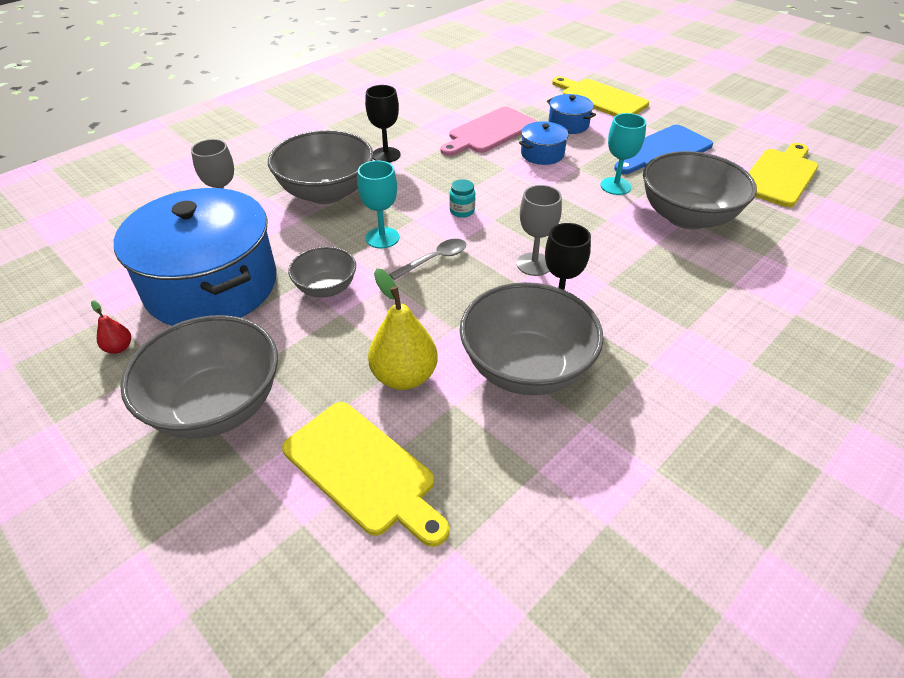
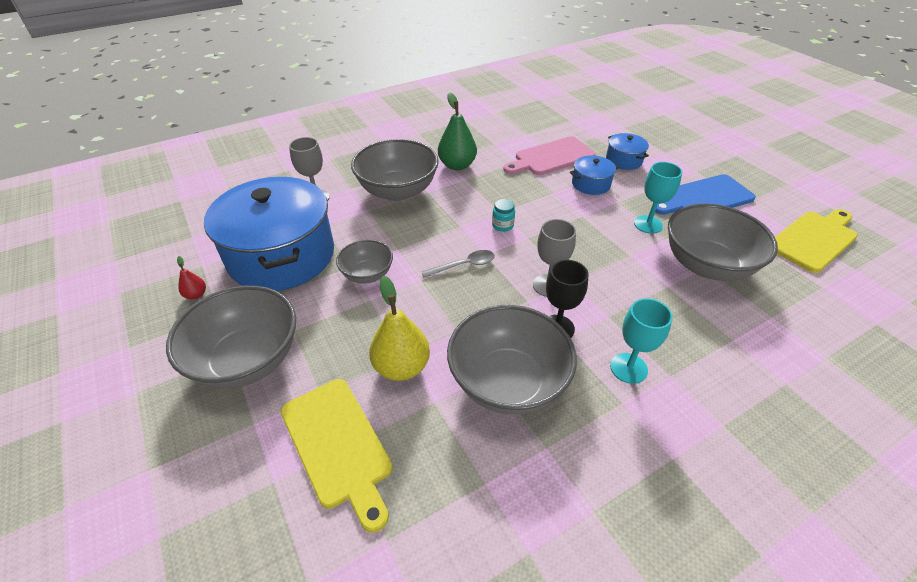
camera: 15 degrees right, 0 degrees up
turquoise goblet [357,160,399,248] -> turquoise goblet moved to [610,298,673,384]
black goblet [365,85,401,163] -> green pear [438,92,477,170]
yellow cutting board [552,76,649,116] -> none

